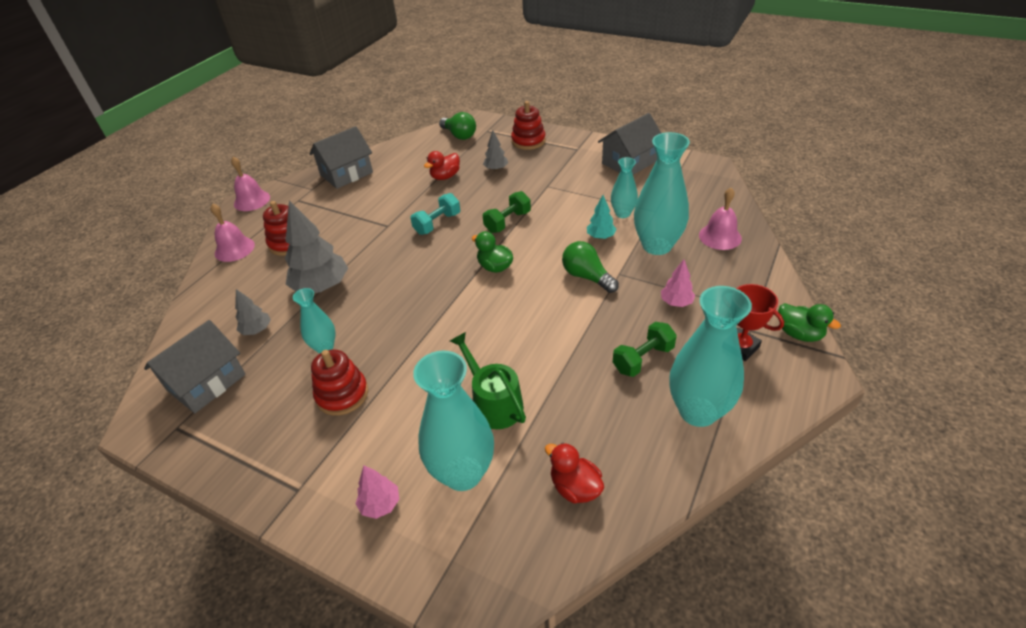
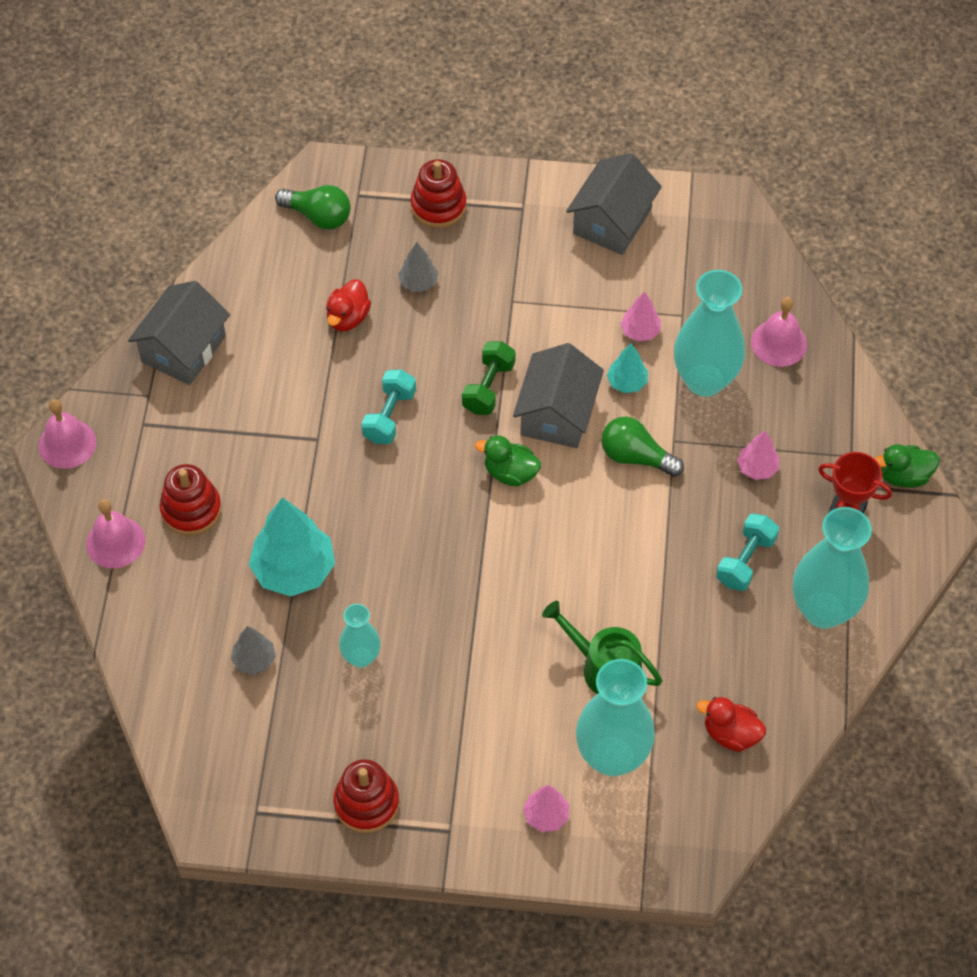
camera: 25 degrees left, 15 degrees up
grey house [144,320,246,413] -> grey house moved to [513,343,604,448]
grey tree [285,200,348,293] -> turquoise tree [249,497,335,596]
red stacking toy [311,349,368,416] -> red stacking toy moved to [333,759,399,833]
turquoise vase [611,157,638,218] -> pink tree [620,291,661,341]
green dumbbell [613,322,677,377] -> turquoise dumbbell [716,513,779,591]
green duck [778,303,841,342] -> green duck turned 150 degrees clockwise [874,444,940,488]

